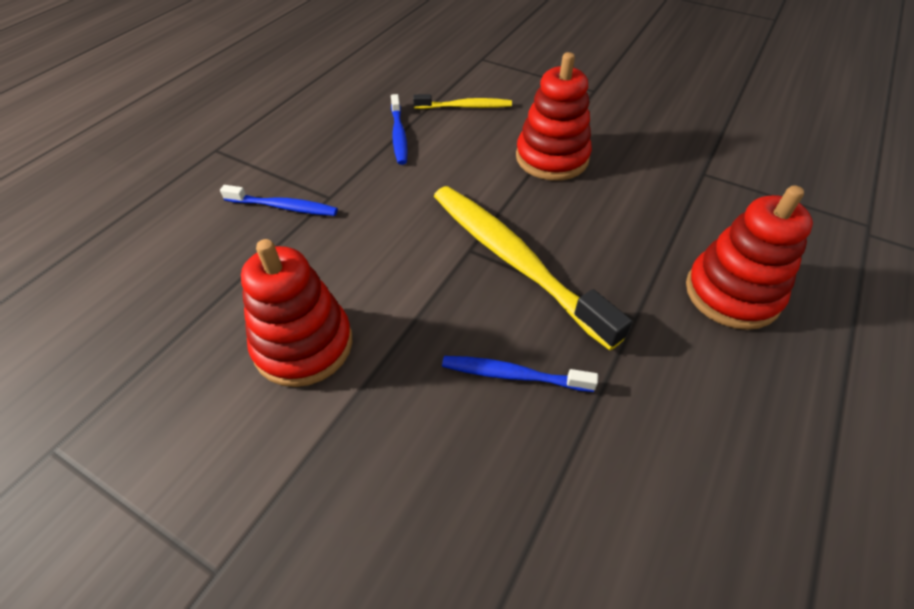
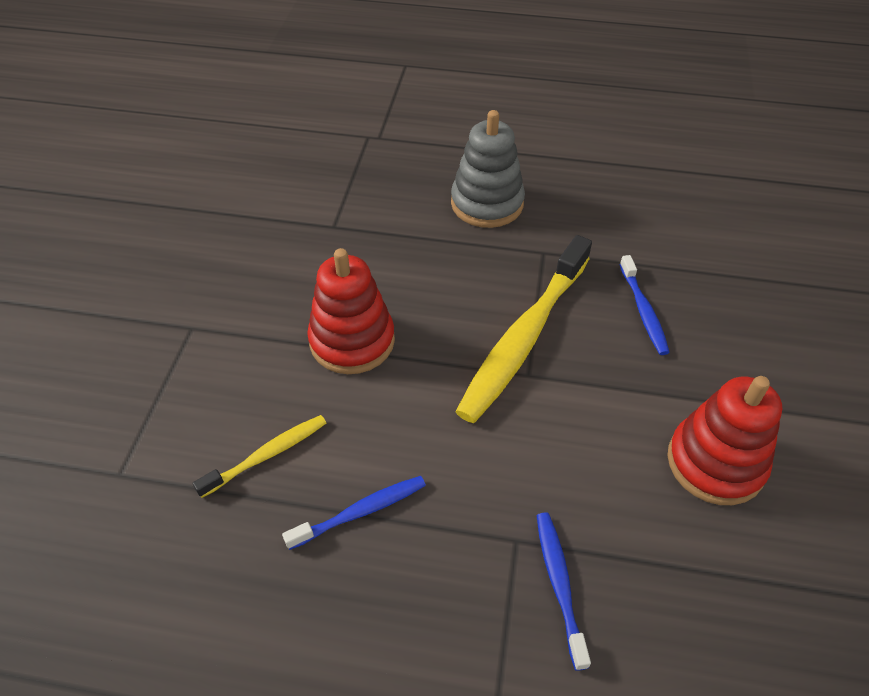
camera: 110 degrees left, 0 degrees up
yellow toothbrush [413,94,512,109] -> yellow toothbrush turned 75 degrees clockwise [193,415,326,498]
red stacking toy [686,185,813,330] -> grey stacking toy [451,110,525,228]

